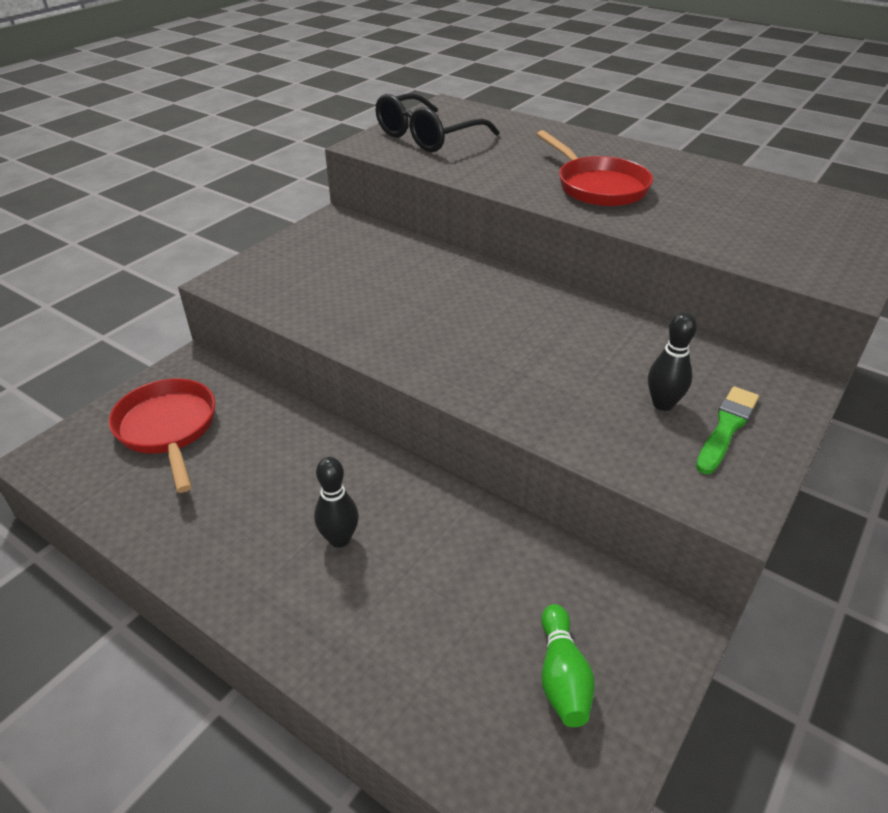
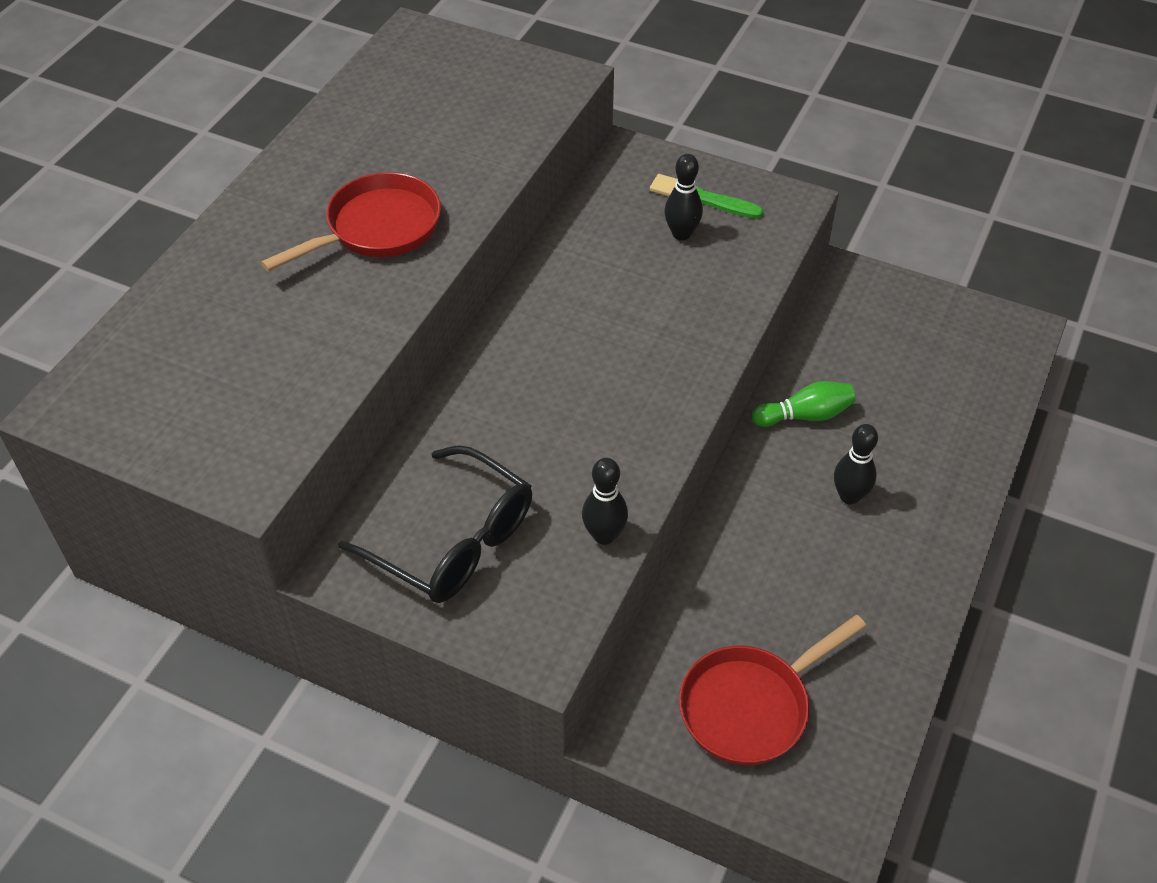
camera: 100 degrees left, 10 degrees up
black glasses [375,93,500,152] -> black glasses moved to [338,445,532,603]
green bowling pin [541,604,595,727] -> green bowling pin moved to [752,381,856,427]
none -> black bowling pin [582,458,628,545]

